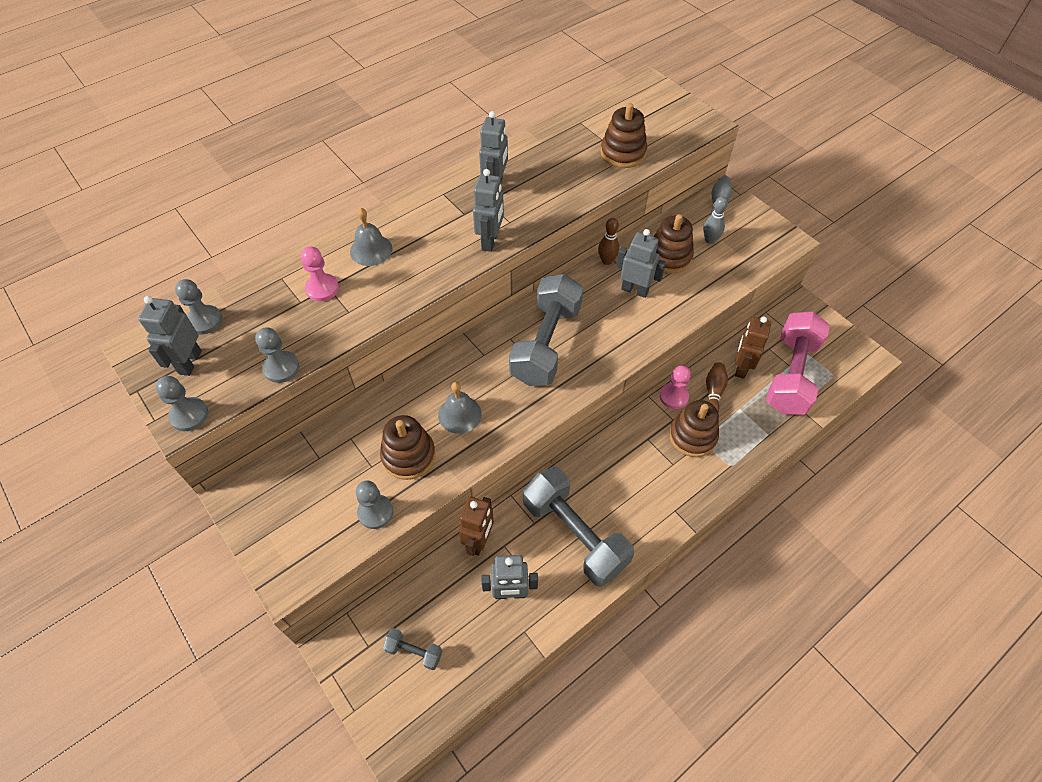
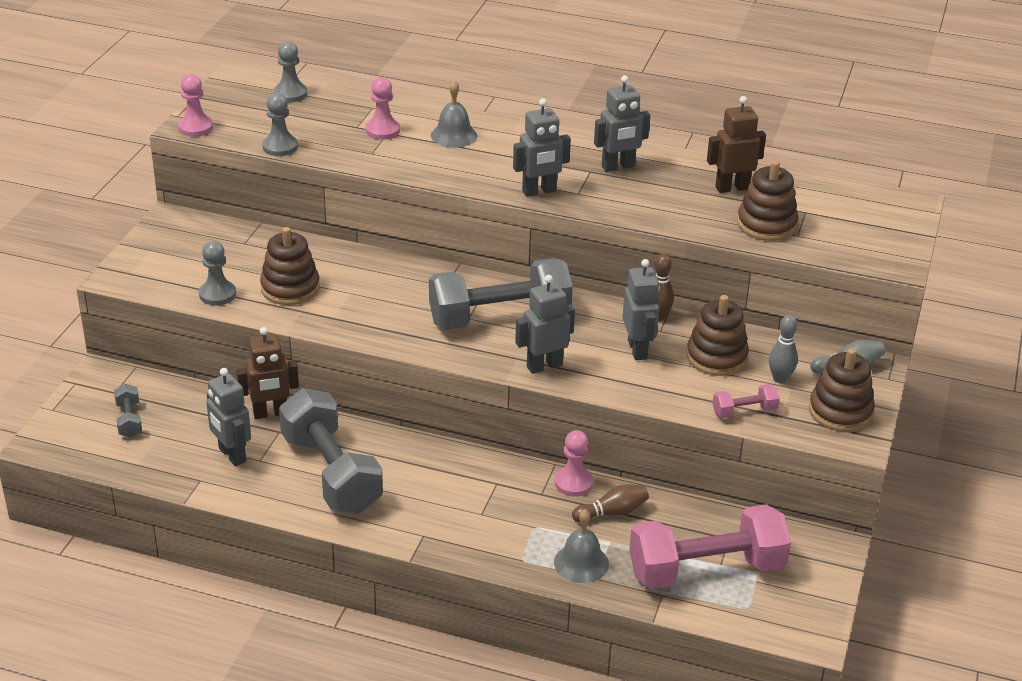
camera: 55 degrees right, 20 degrees down
grey robot [138,296,202,376] -> grey robot moved to [515,275,575,374]
grey pawn [155,376,208,431] -> pink pawn [178,74,213,137]
grey bell [438,382,482,434] -> grey bell moved to [554,509,609,583]
grey dumbbell [523,467,634,587] -> grey dumbbell turned 45 degrees counterclockwise [279,388,383,513]
brown stacking toy [669,400,719,457] -> brown stacking toy moved to [809,348,875,432]
brown robot [735,317,771,379] -> brown robot moved to [707,96,766,193]
none -> pink dumbbell [712,384,780,418]

